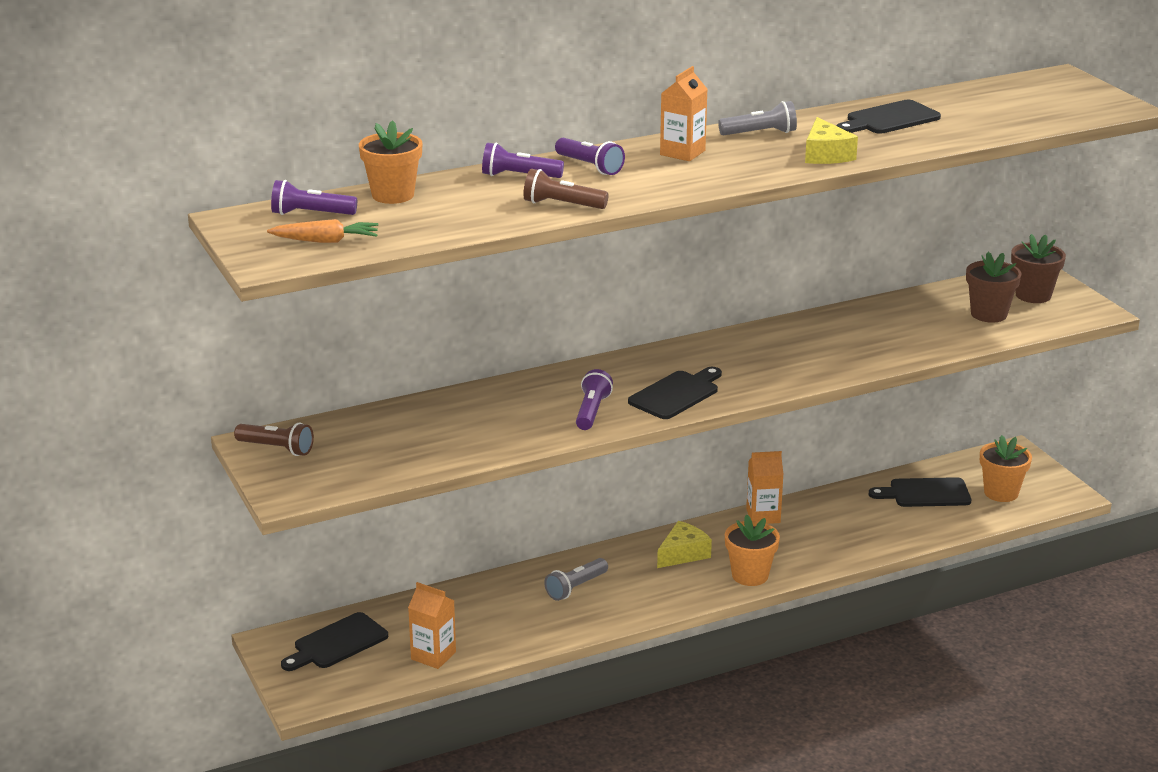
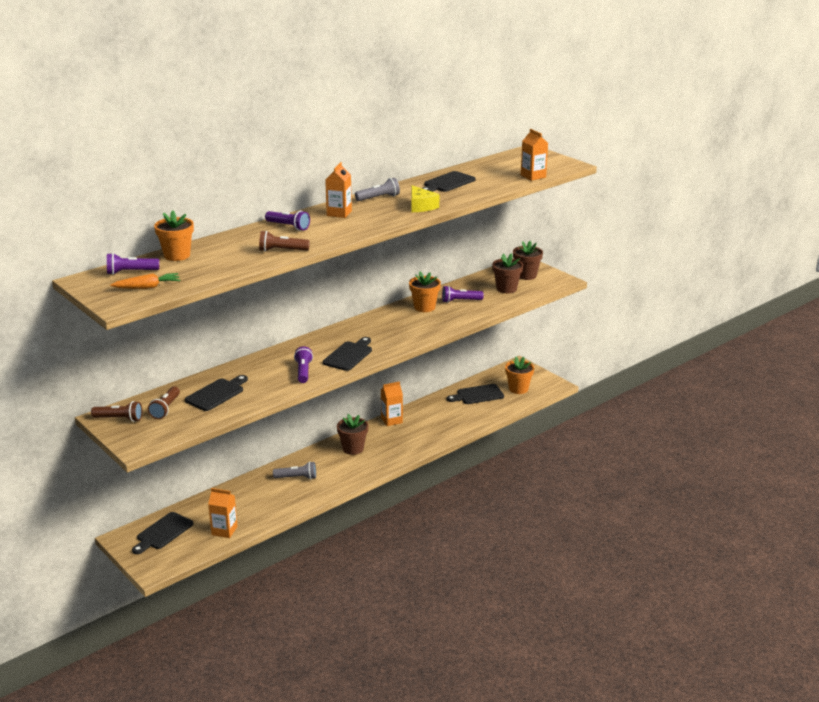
camera: 15 degrees left, 0 degrees up
purple flashlight [482,142,564,178] -> purple flashlight moved to [442,286,484,303]
grey flashlight [544,558,608,601] -> grey flashlight turned 120 degrees counterclockwise [273,461,316,479]
yellow cheese [657,521,712,568] -> brown flower pot [337,414,368,455]
orange flower pot [725,514,780,586] -> orange flower pot moved to [409,271,441,312]
none -> brown flashlight [148,387,180,419]
none -> black cutting board [185,375,248,411]
none -> orange carton [521,129,548,181]

